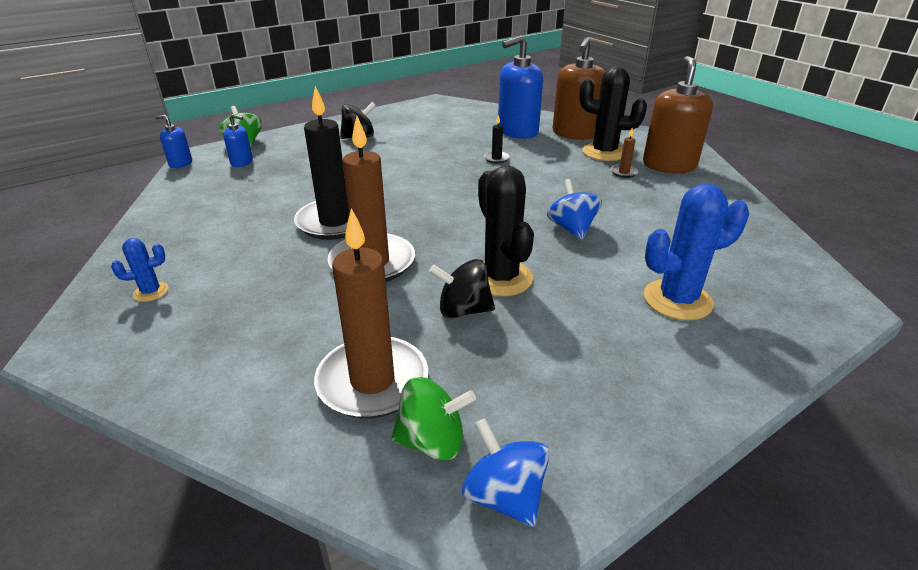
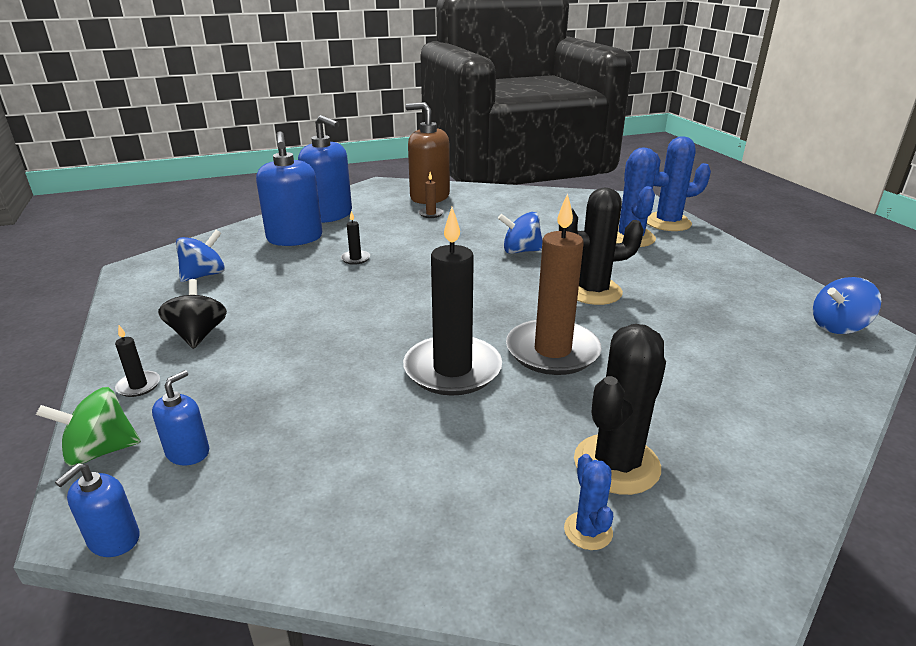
camera: 75 degrees left, 5 degrees down
brown candle [314,208,428,419] -> none
green spinning top [391,377,476,461] -> none
black spinning top [429,259,495,319] -> none
brown soap dispenser [553,37,606,140] -> blue soap dispenser [298,115,352,223]
black cactus [579,67,647,161] -> black cactus moved to [574,324,666,495]
none -> black candle [115,325,160,397]
none -> blue spinning top [176,230,225,282]
none -> blue cactus [647,136,711,231]

